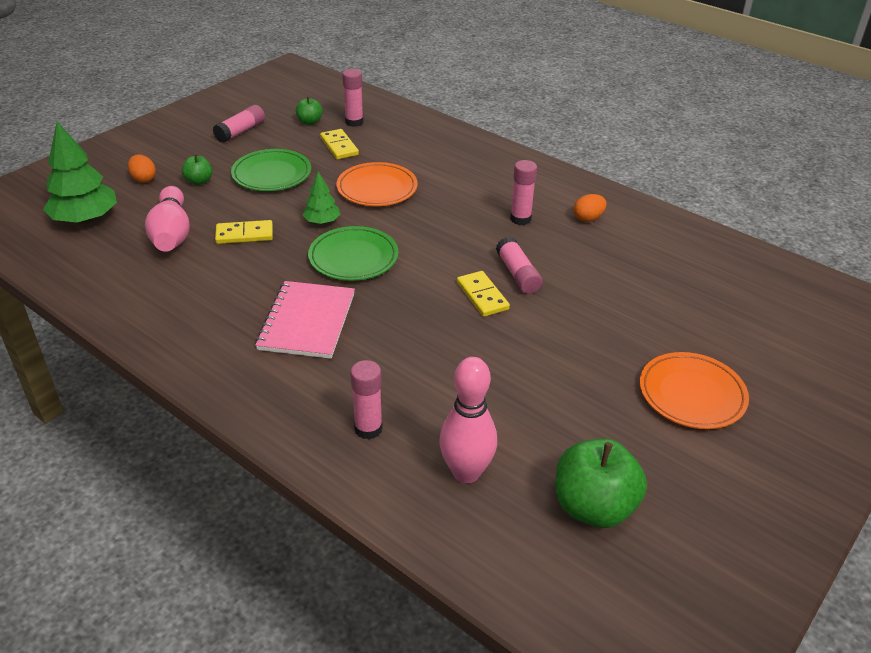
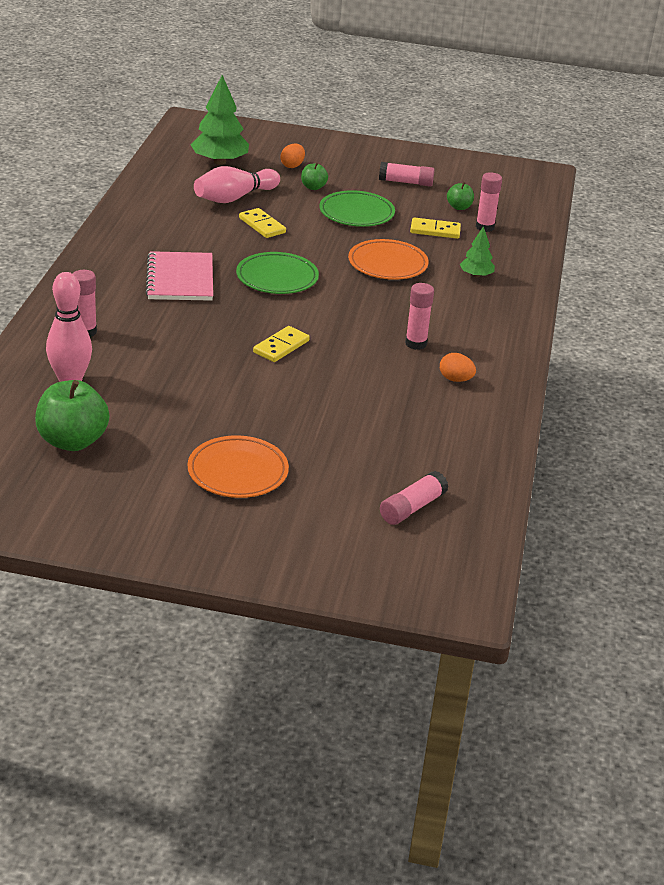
camera: 60 degrees right, 5 degrees down
pink notebook [255,281,355,359] -> pink notebook turned 75 degrees counterclockwise [145,251,213,301]
green tree [303,172,340,224] -> green tree moved to [460,226,495,278]
yellow domino [320,129,359,159] -> yellow domino turned 60 degrees clockwise [410,217,461,239]
pink glue stick [496,237,543,294] -> pink glue stick moved to [380,471,448,525]

